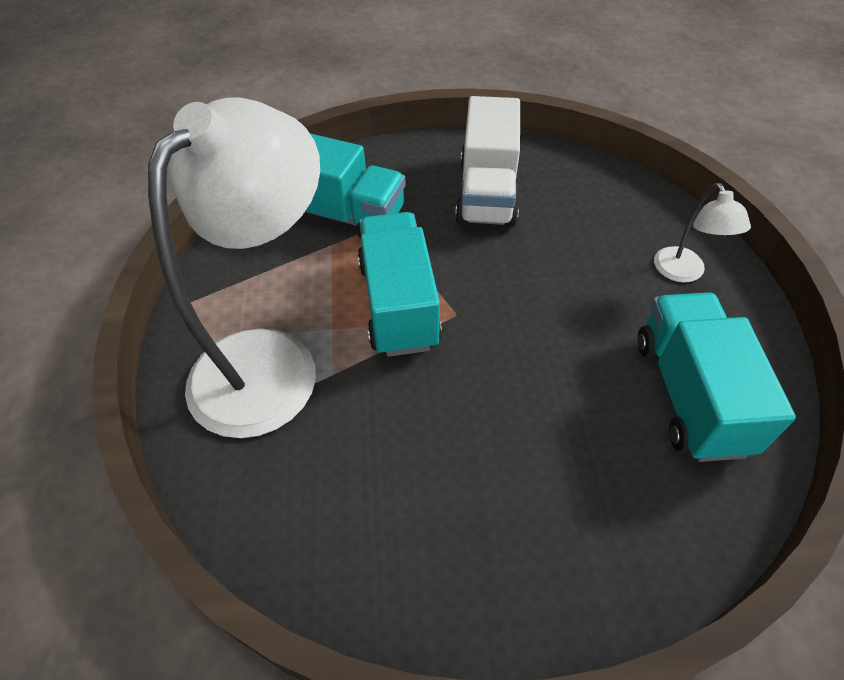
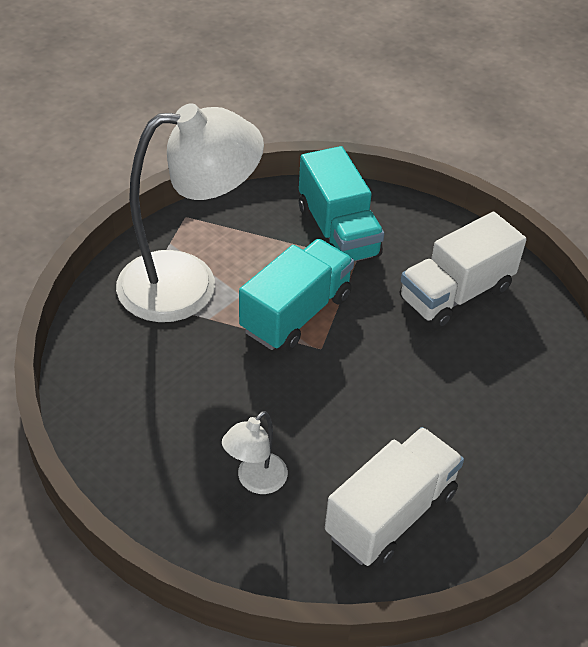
camera: 45 degrees right, 5 degrees down
turquoise truck [638,292,796,462] -> white truck [325,427,464,567]
white lamp [654,183,751,282] -> white lamp moved to [222,411,288,494]

